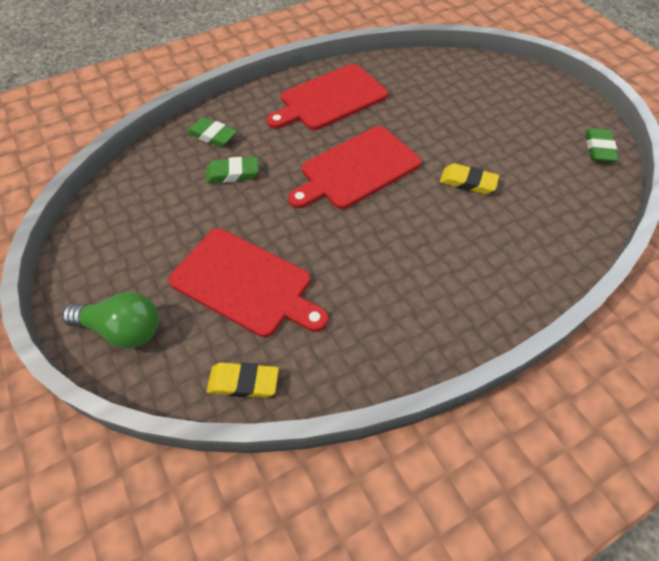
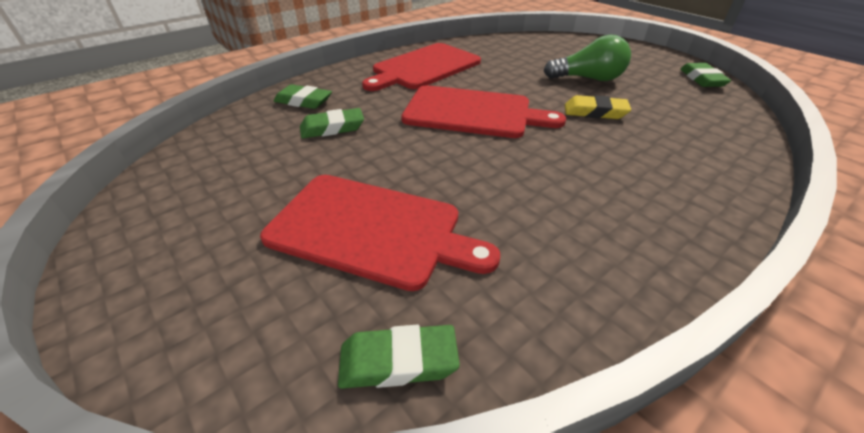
camera: 10 degrees left, 15 degrees down
green light bulb [62,292,159,349] -> green light bulb moved to [544,35,631,81]
yellow eraser [207,362,279,398] -> green eraser [338,325,460,389]
red cutting board [288,126,421,209] -> red cutting board turned 120 degrees counterclockwise [401,85,566,138]

